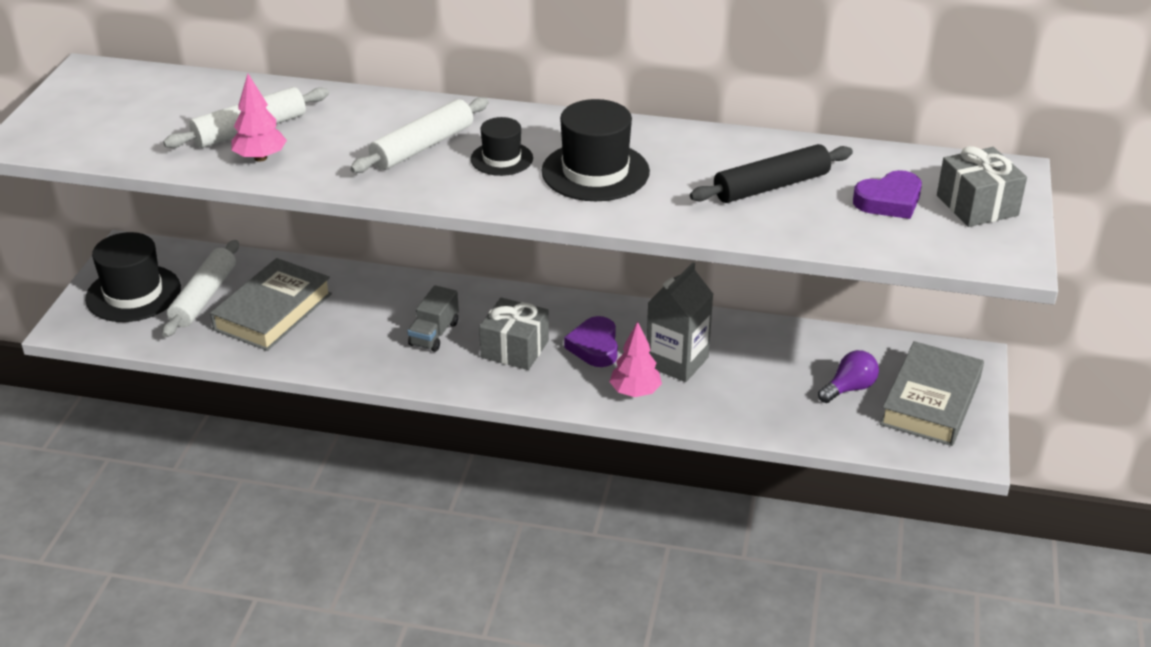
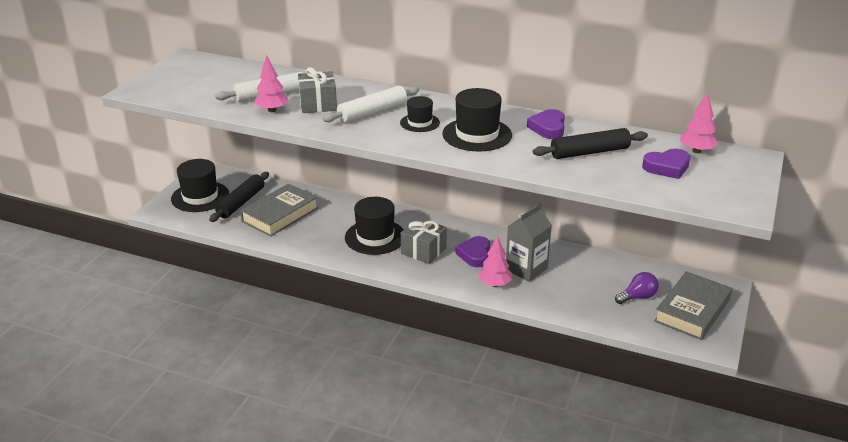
camera: 10 degrees right, 5 degrees down
white rolling pin [162,240,239,337] -> black rolling pin [209,172,269,222]
grey truck [408,285,459,352] -> black hat [345,197,404,255]
grey gift [937,146,1027,227] -> grey gift moved to [298,67,337,113]
none -> purple heart [527,109,565,139]
none -> pink tree [680,93,718,153]

